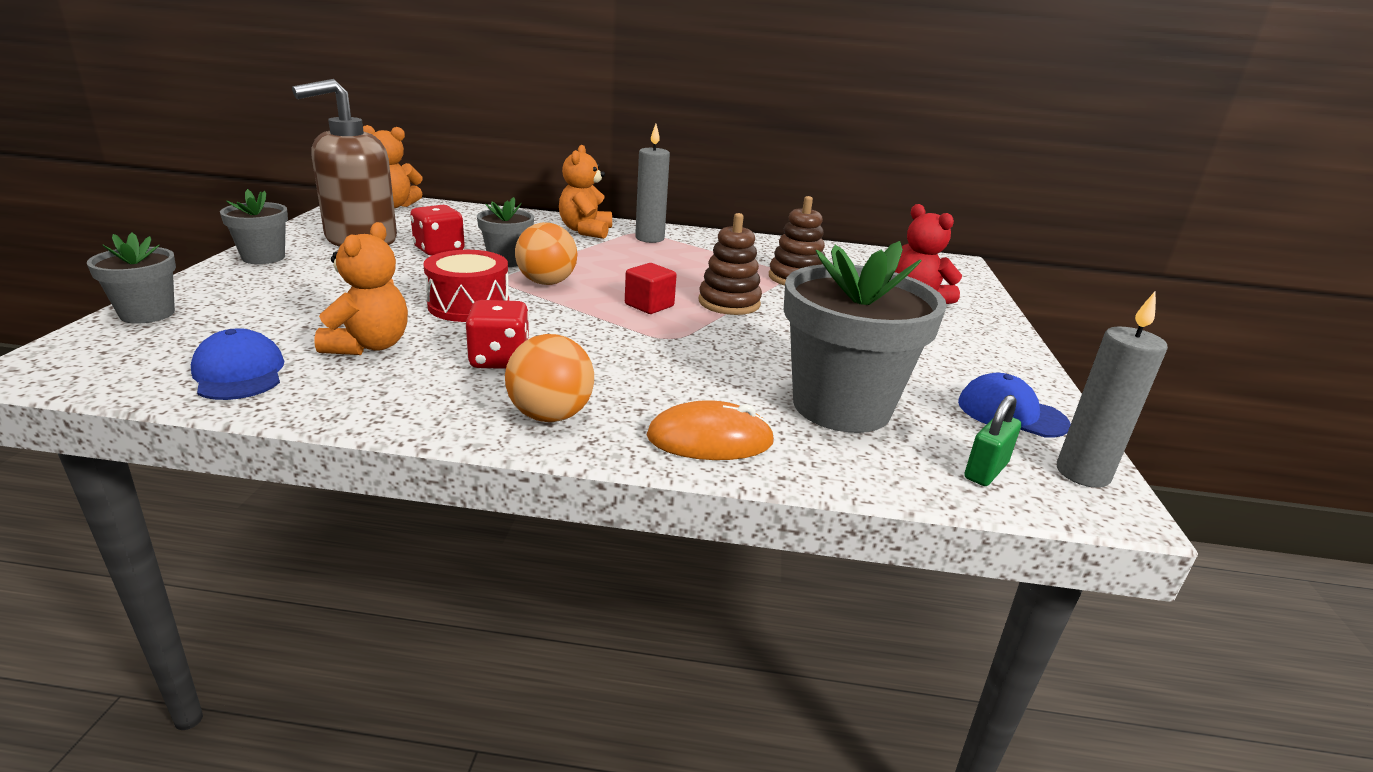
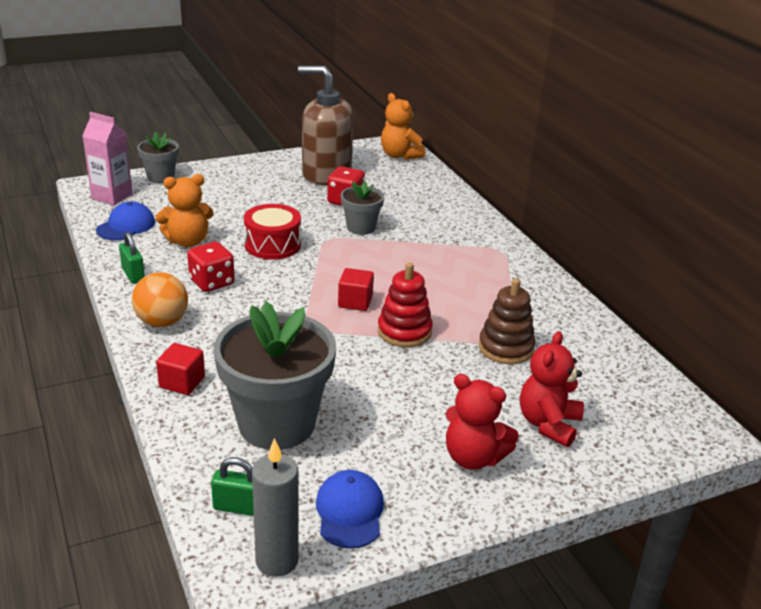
camera: 60 degrees right, 5 degrees up
grey flower pot [220,189,288,264] -> none
orange ball [515,222,578,285] -> none
orange teddy bear [559,145,612,239] -> none
grey candle [635,124,670,243] -> none
orange mouse [646,400,775,460] -> red cube [156,343,205,395]
brown stacking toy [699,213,762,315] -> red stacking toy [378,263,433,347]
none -> pink carton [82,112,133,205]
none -> green padlock [119,232,145,284]
none -> red teddy bear [446,374,519,470]

